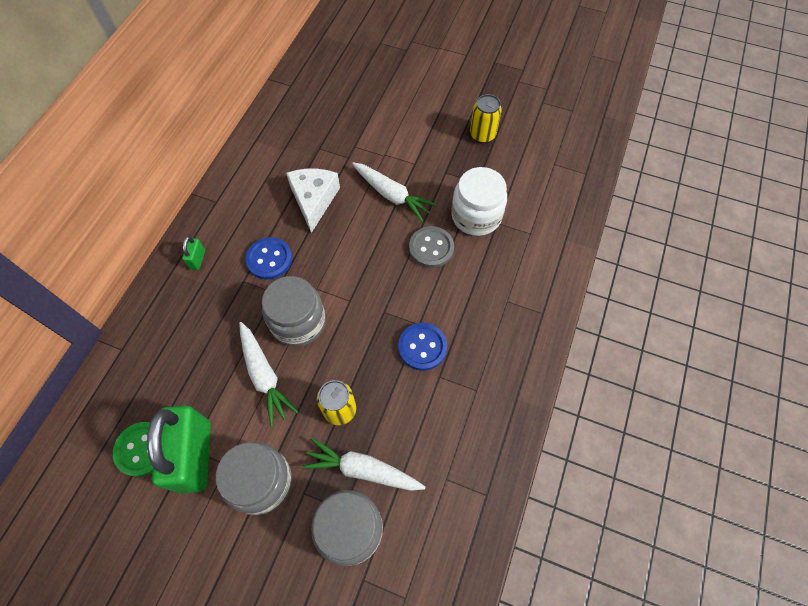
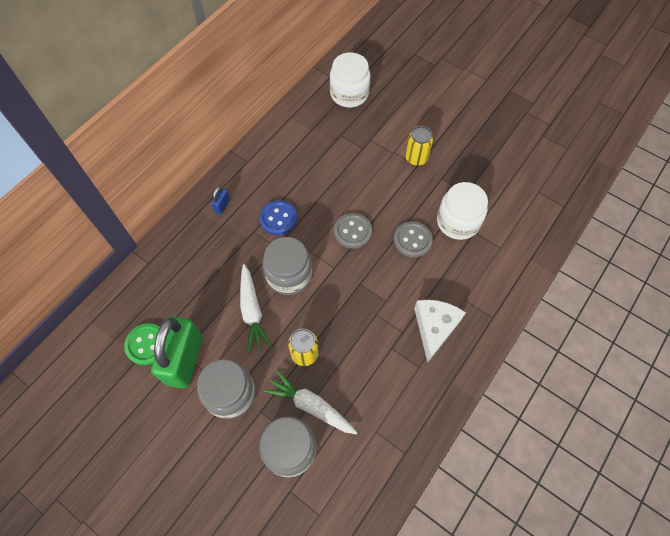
camera: 15 degrees right, 0 degrees up
green padlock [182,236,205,270] -> blue padlock [211,186,230,214]
white cheese [286,169,340,233] -> white cheese moved to [414,300,466,362]
white carrot [352,162,437,222] -> none
blue button [398,323,447,371] -> none
yellow can [470,94,502,143] -> yellow can moved to [405,126,433,166]
none -> white jar [330,52,370,107]
none -> grey button [334,213,372,249]

